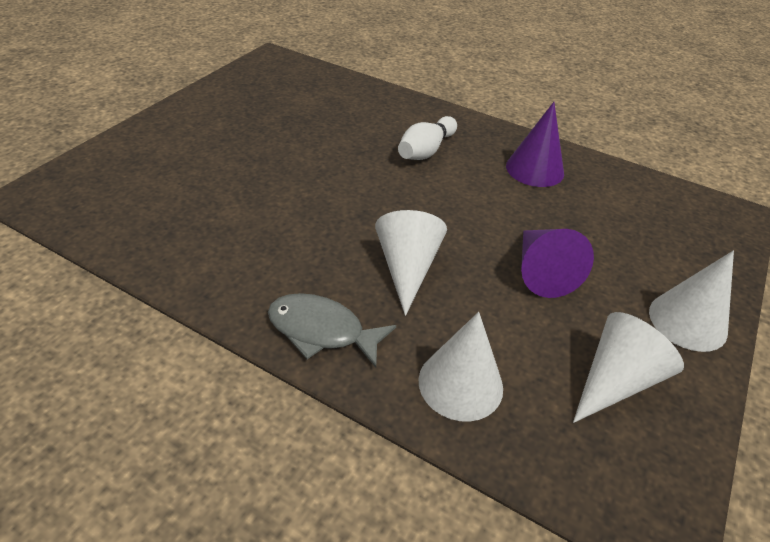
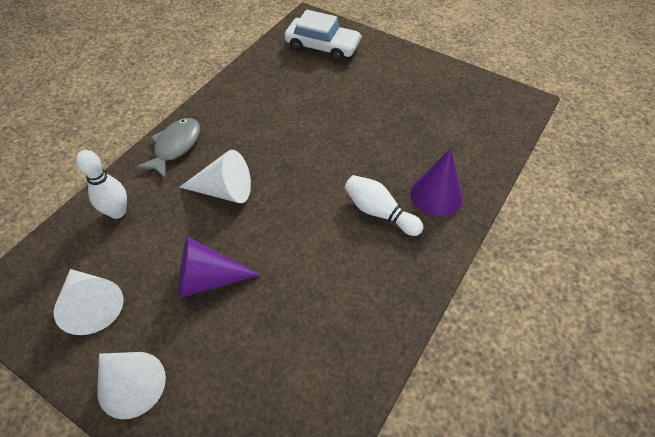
camera: 95 degrees right, 10 degrees up
white cone [419,312,503,422] -> white bowling pin [76,150,127,219]
purple cone [506,102,564,187] -> purple cone moved to [411,148,463,216]
none -> white car [284,10,362,61]

